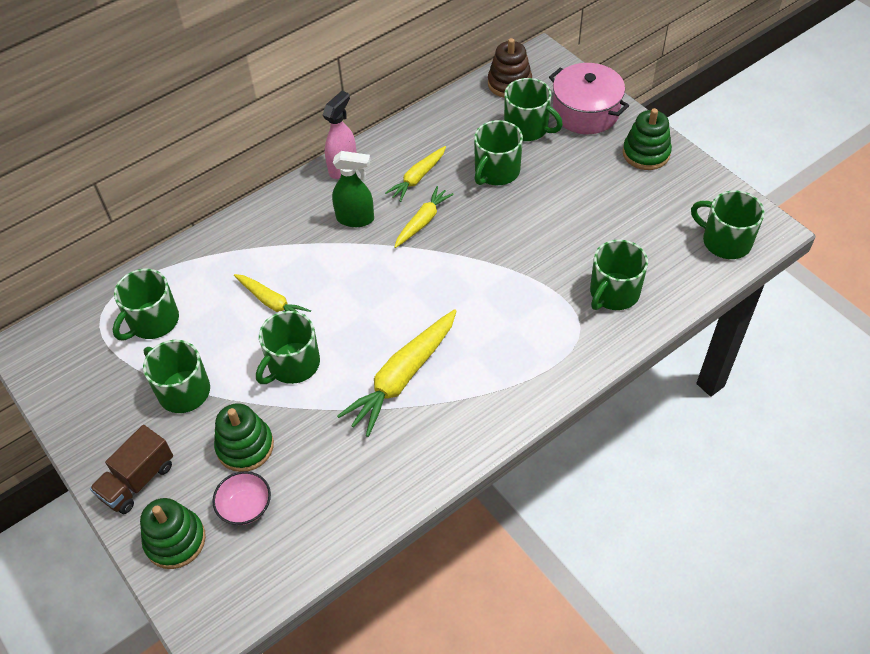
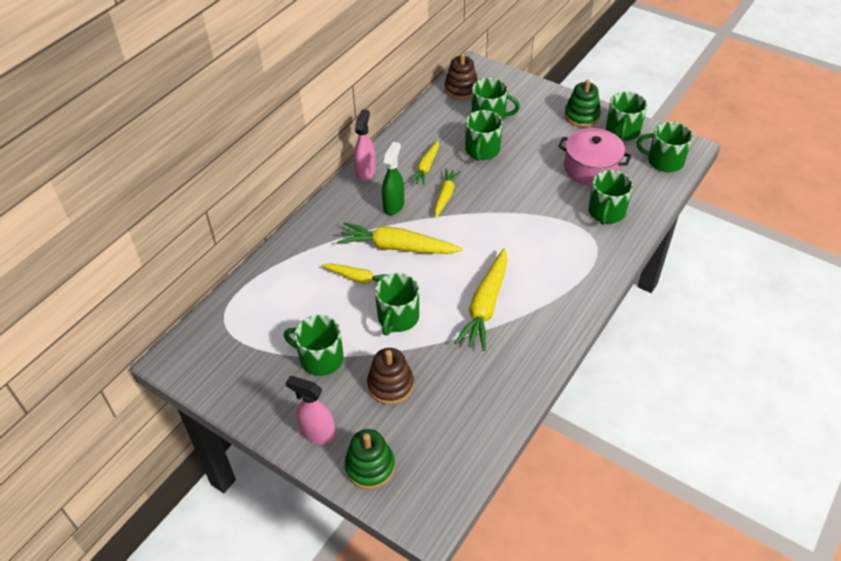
camera: 20 degrees left, 5 degrees down
brown truck [90,425,173,514] -> pink spray bottle [286,376,336,444]
green mug [113,269,179,340] -> green mug moved to [606,92,647,141]
pink bowl [212,471,271,525] -> none
green stacking toy [214,403,274,472] -> brown stacking toy [367,348,414,405]
green spray bottle [332,151,374,227] -> green spray bottle turned 60 degrees counterclockwise [382,142,404,215]
pink pot [549,63,629,134] -> pink pot moved to [558,128,632,186]
none -> yellow carrot [337,222,463,254]

